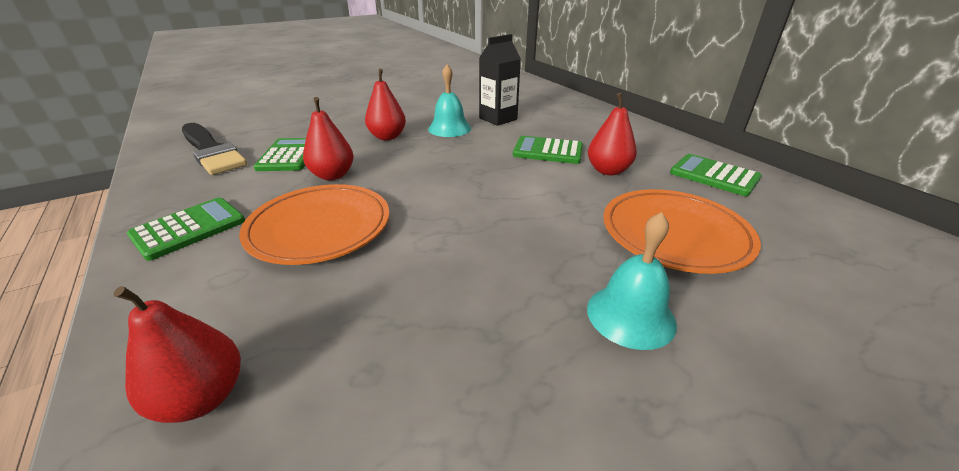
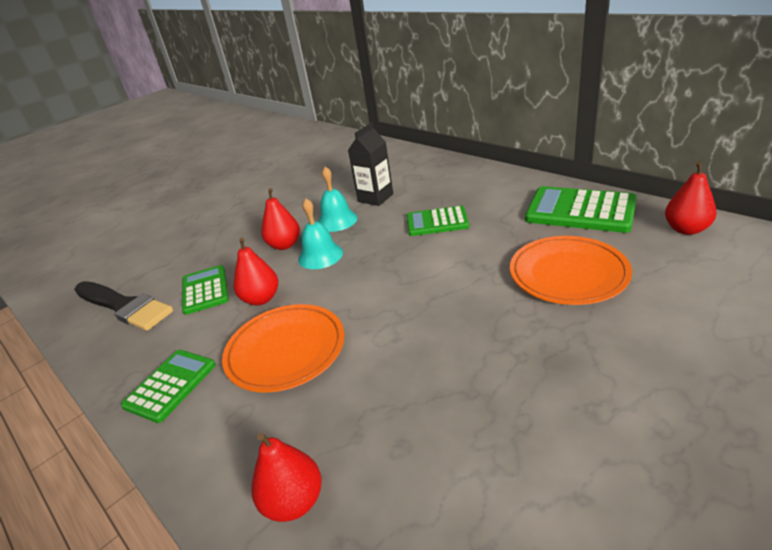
camera: 10 degrees left, 0 degrees up
turquoise bell [587,212,677,350] -> turquoise bell moved to [298,198,343,269]
red pear [588,93,637,175] -> red pear moved to [665,161,717,235]
green calculator [670,154,762,196] -> green calculator [525,186,637,233], size x1.57

